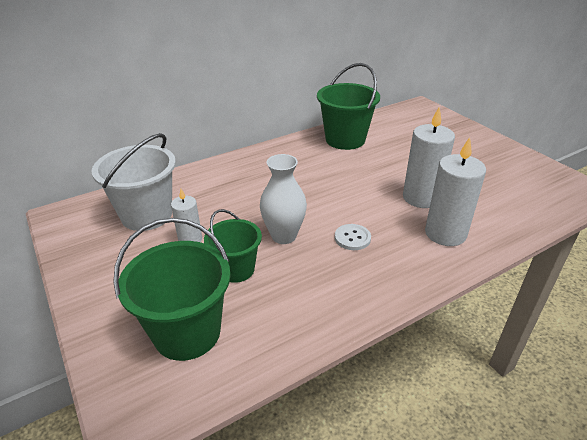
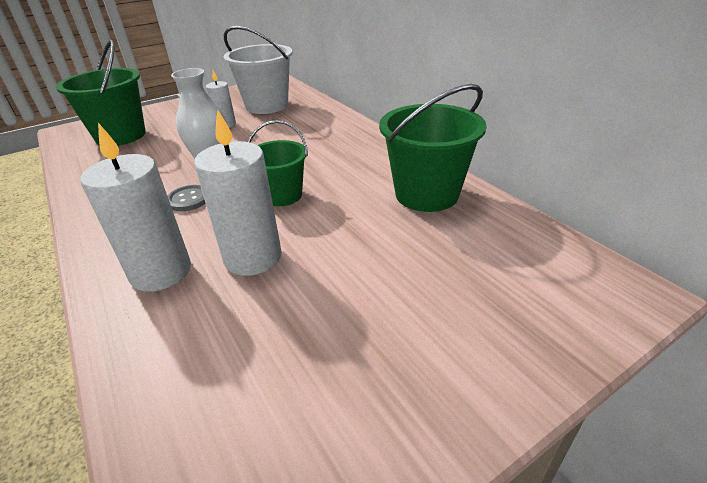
camera: 90 degrees right, 0 degrees up
green bucket [204,209,262,283] -> green bucket moved to [248,120,308,206]
white button [335,224,371,250] -> grey button [167,185,206,211]

